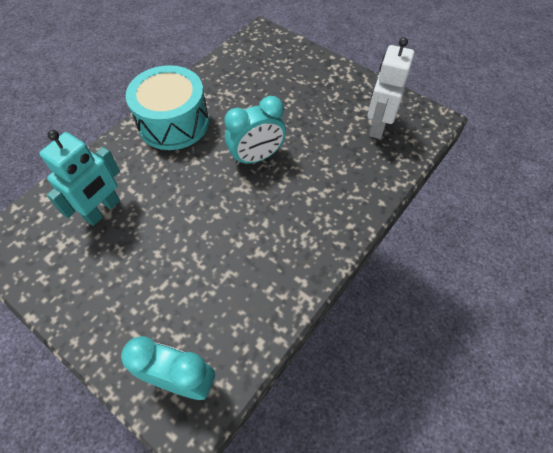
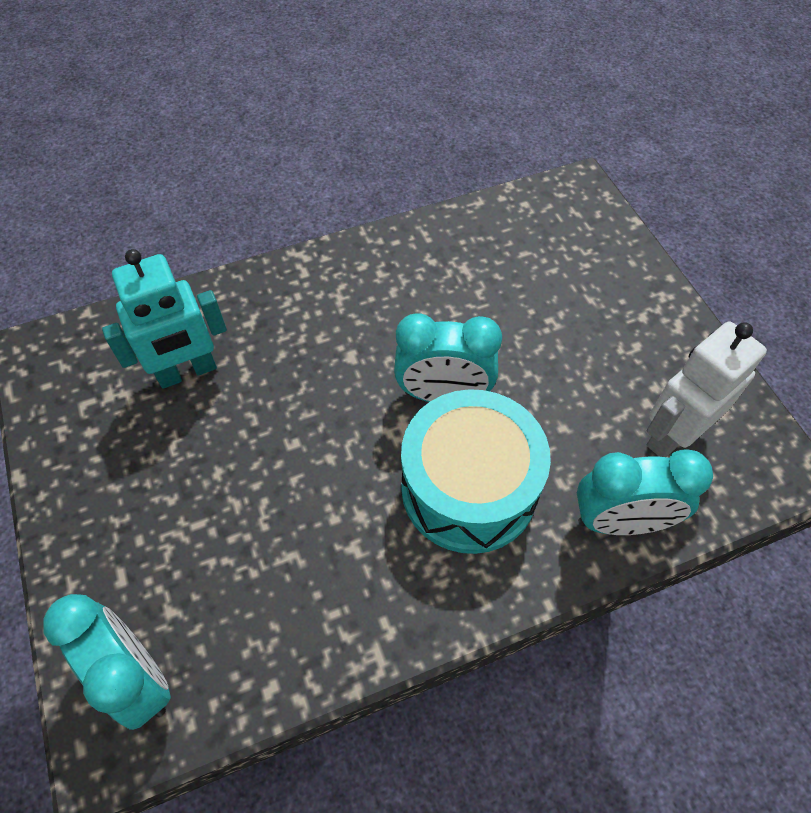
camera: 30 degrees right, 0 degrees up
turquoise drum [126,65,209,150] -> turquoise drum moved to [401,389,551,554]
none -> turquoise clock [577,449,713,535]

